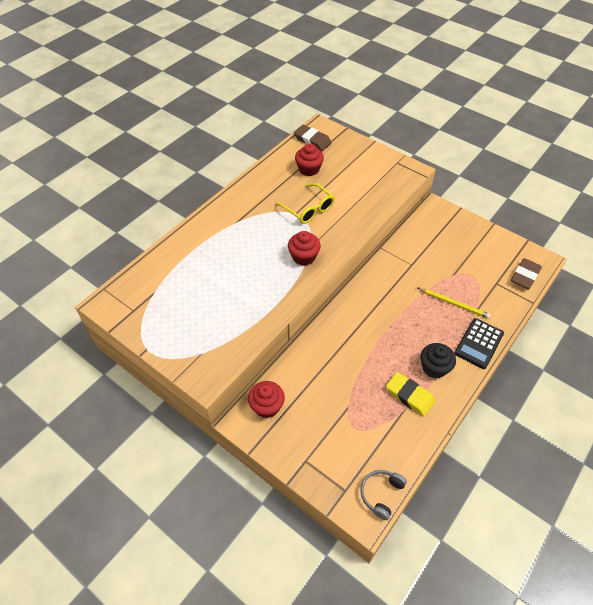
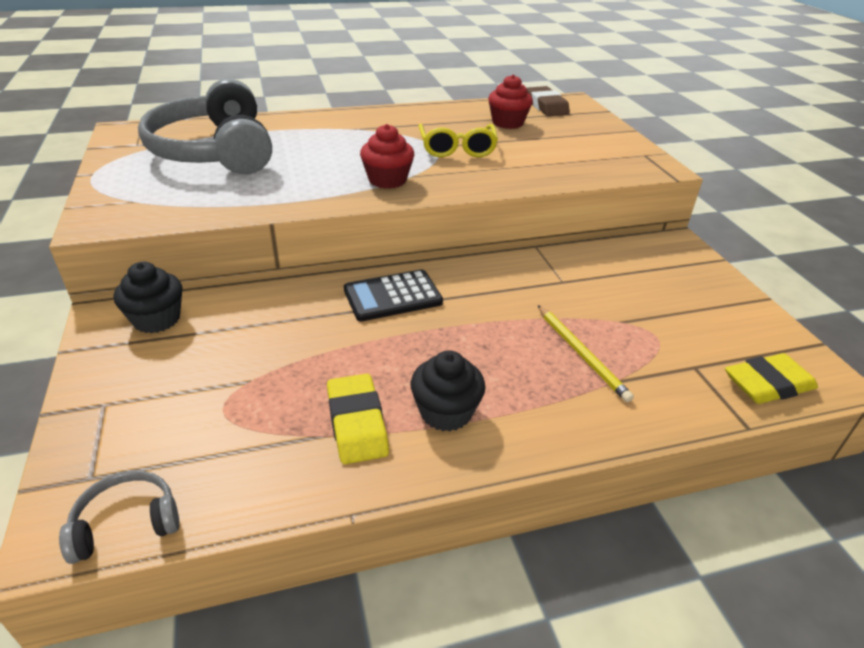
camera: 35 degrees right, 15 degrees down
red cupcake [248,381,285,418] -> black cupcake [114,262,182,333]
black calculator [455,318,504,369] -> black calculator moved to [344,269,443,321]
brown eraser [511,258,542,289] -> yellow eraser [725,353,818,404]
none -> grey headphones [138,79,272,174]

